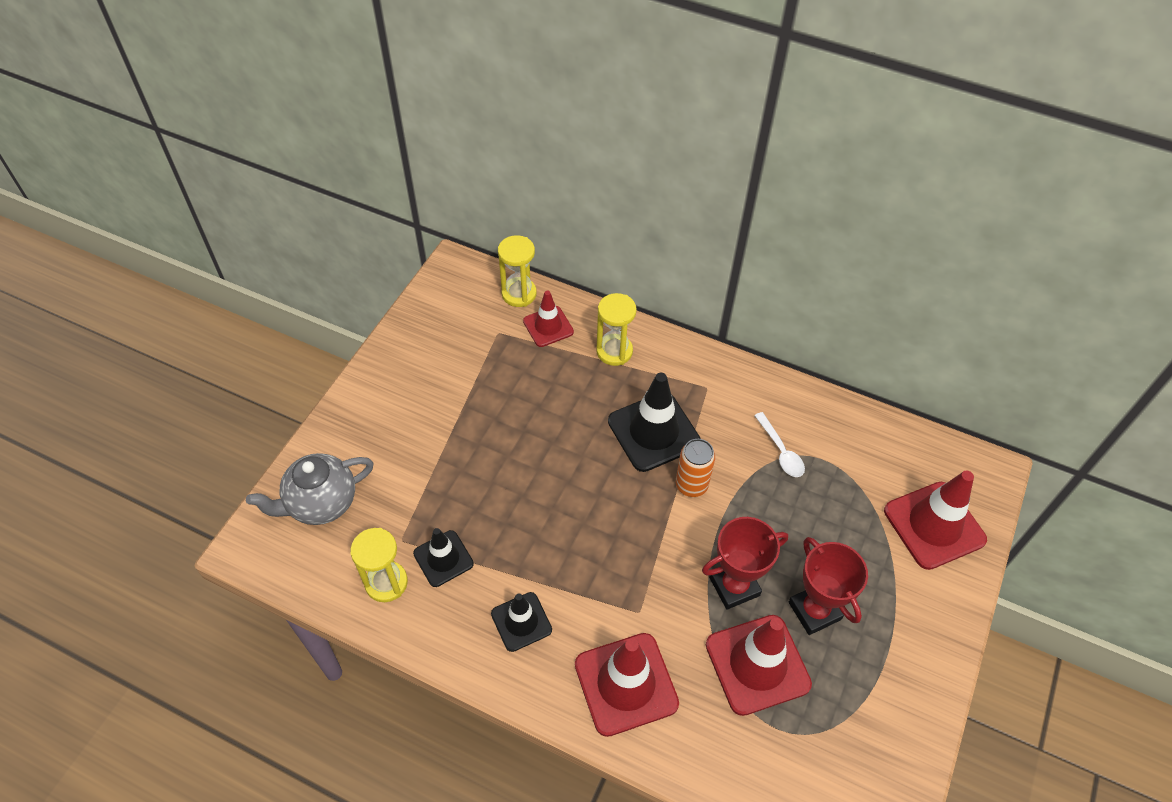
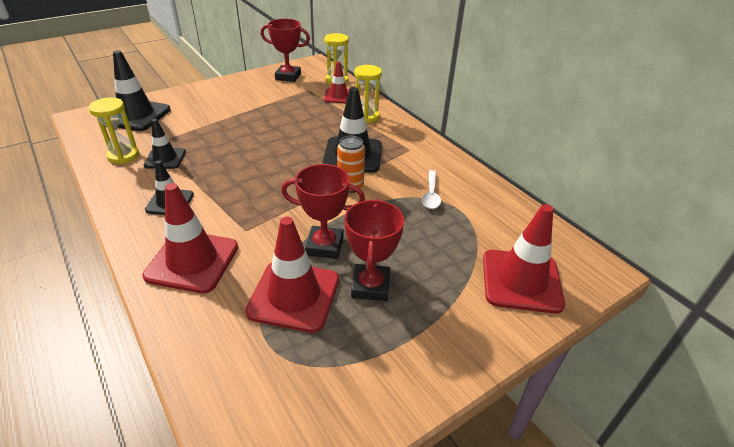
camera: 30 degrees right, 15 degrees down
grey teapot [246,453,374,525] -> black traffic cone [113,50,171,131]
none -> red trophy [261,19,310,82]

